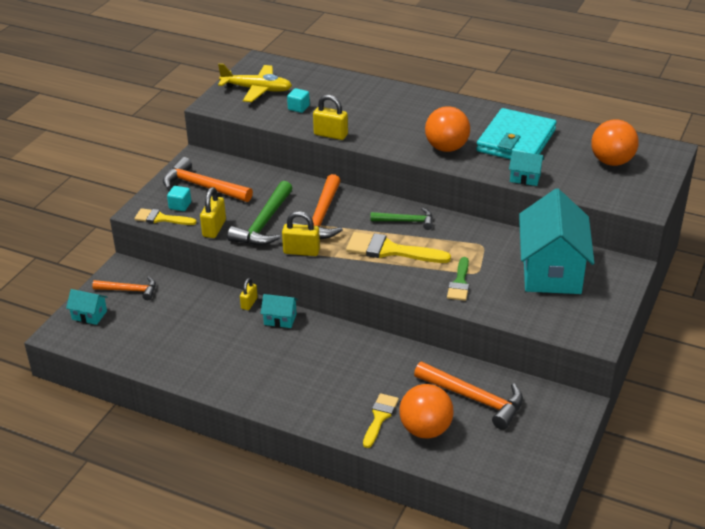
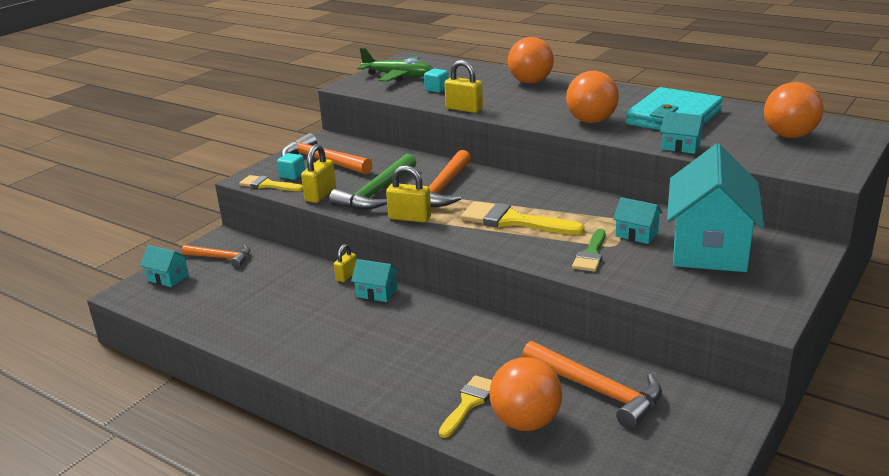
camera: 10 degrees right, 10 degrees down
yellow plane [218,63,292,102] -> green plane [357,48,433,82]
green hammer [370,208,433,230] -> none
none -> orange ball [508,37,554,84]
none -> turquoise house [613,197,663,244]

